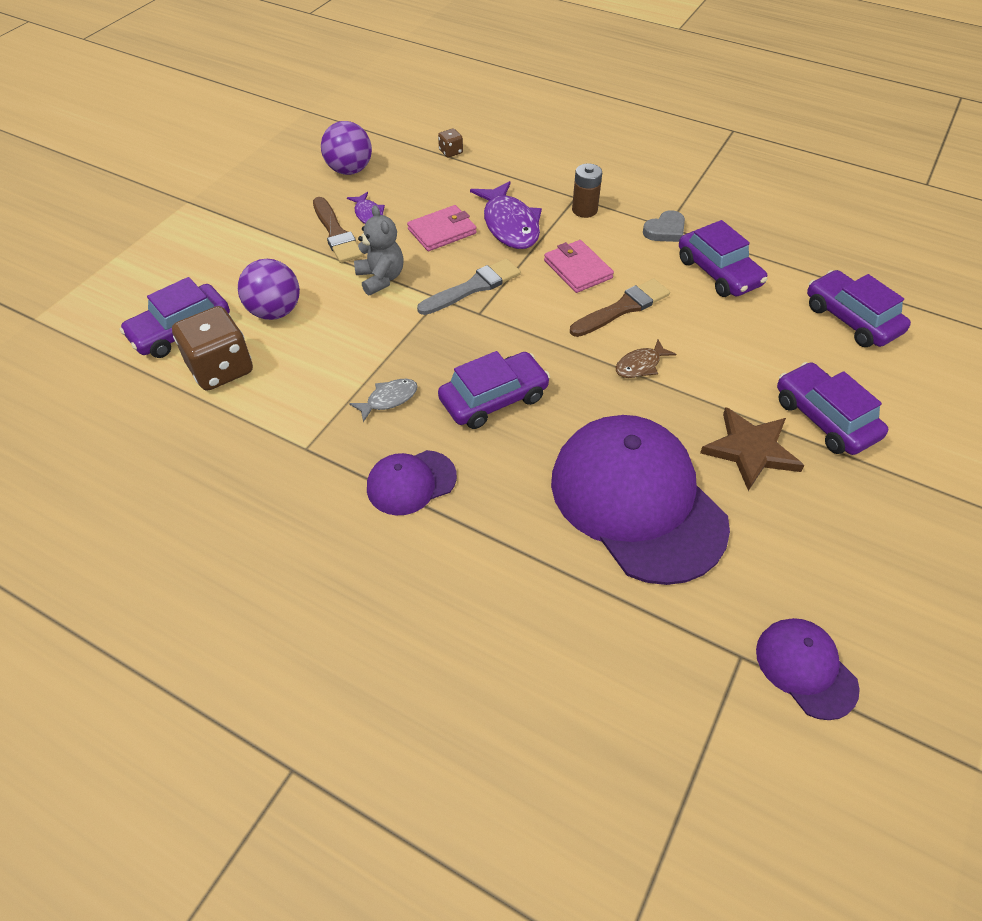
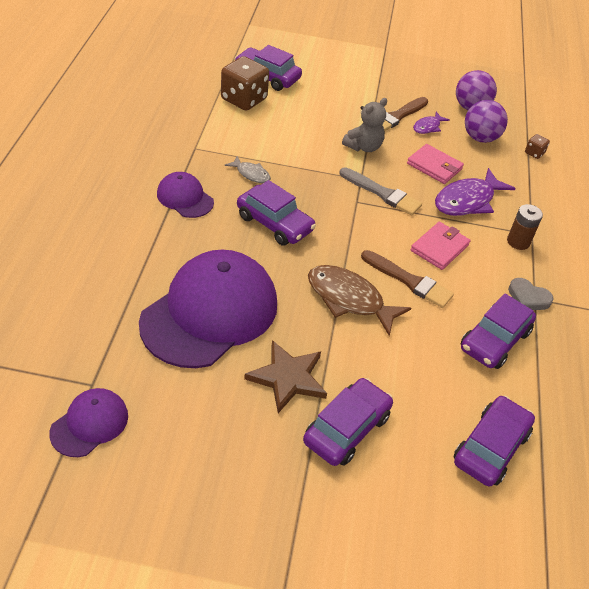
camera: 65 degrees right, 5 degrees down
purple ball [238,259,300,320] -> purple ball moved to [465,100,508,143]
brown fish [616,340,677,378] -> brown fish [308,265,411,336], size x1.90

